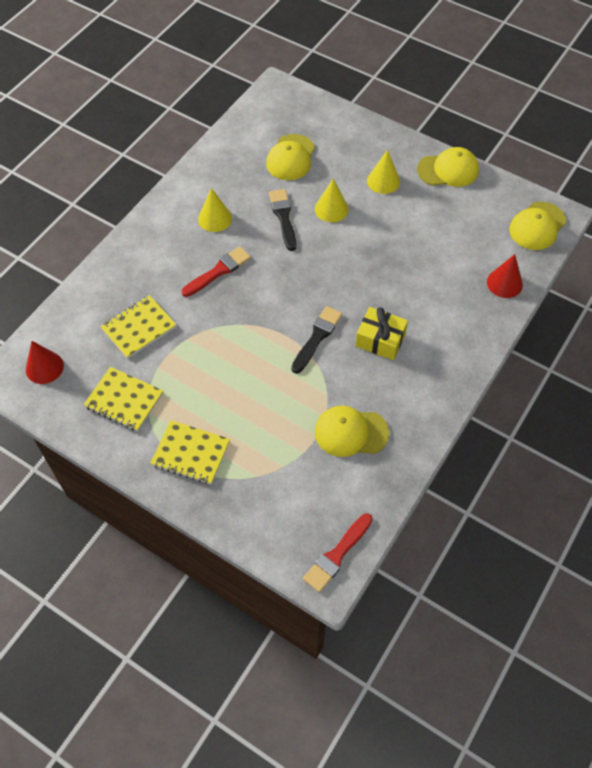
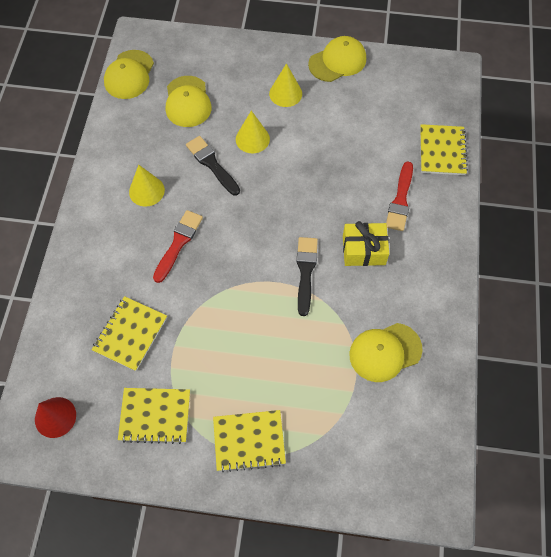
camera: 25 degrees left, 5 degrees up
red brush [303,513,373,592] -> red brush moved to [386,161,413,231]
red cone [487,254,523,298] -> yellow notebook [420,124,468,175]
yellow cap [509,202,566,250] -> yellow cap moved to [104,50,154,99]

